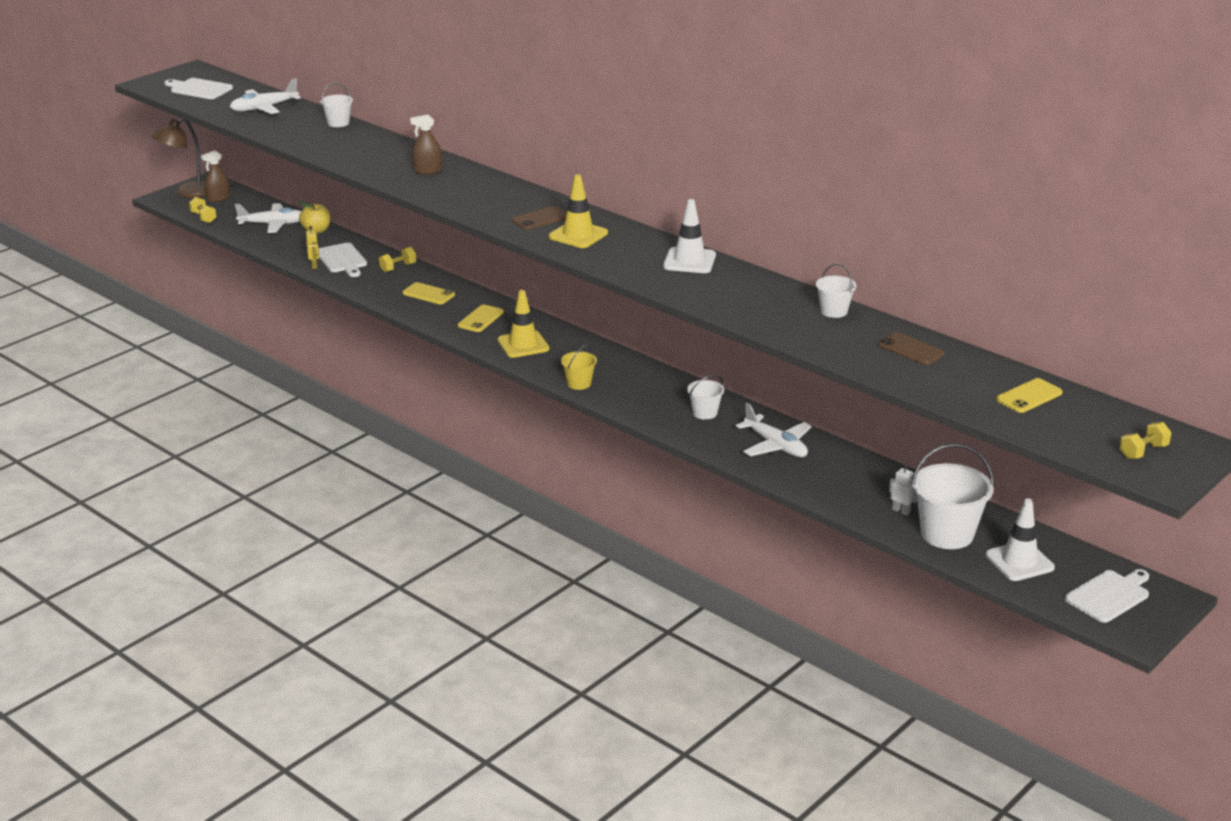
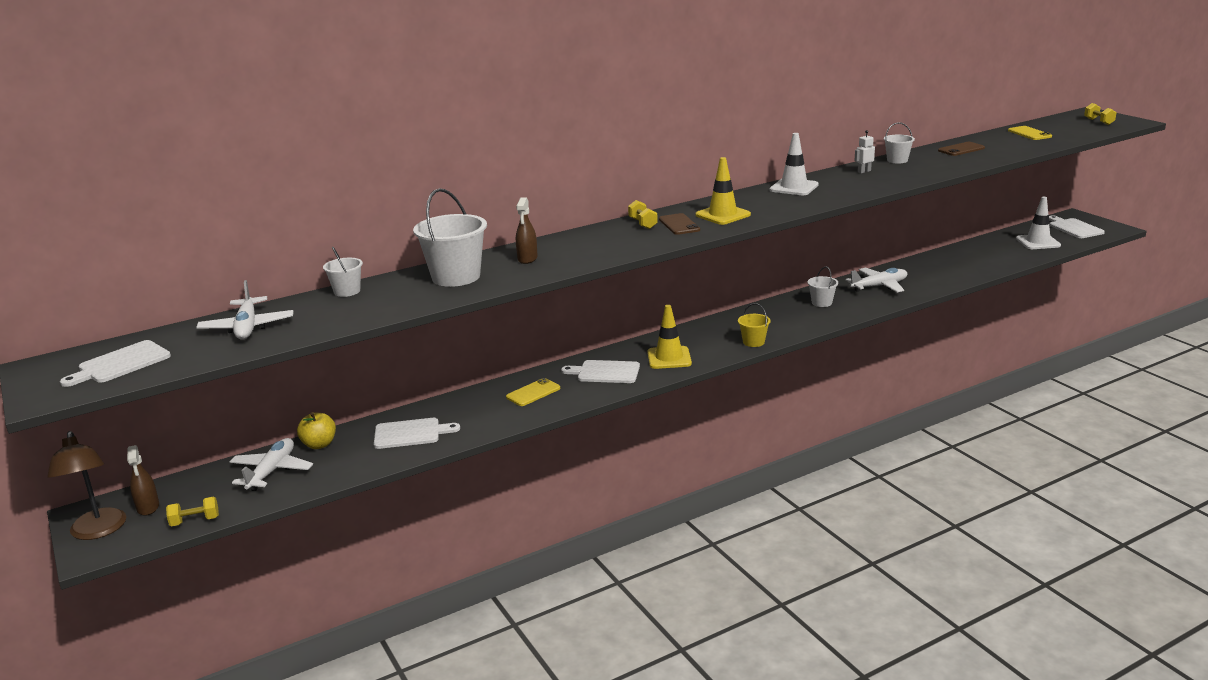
camera: 70 degrees left, 5 degrees down
yellow robot [306,226,319,269] -> none
yellow dumbbell [379,247,416,272] -> yellow dumbbell moved to [628,200,658,229]
yellow phone [458,305,504,332] -> white cutting board [561,360,640,383]
white robot [889,464,917,516] -> white robot moved to [854,130,875,173]
white bucket [911,443,994,549] -> white bucket moved to [413,188,487,287]

